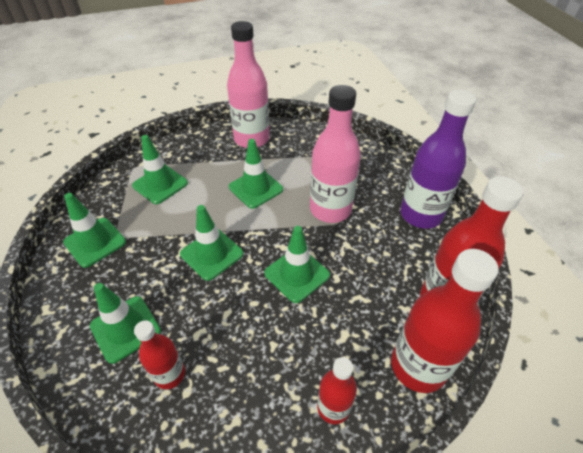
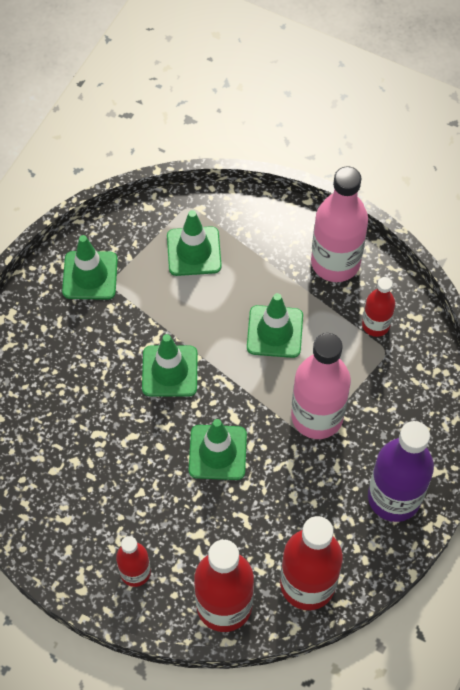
camera: 45 degrees right, 15 degrees up
green traffic cone [90,283,161,364] -> none
red bottle [134,320,185,389] -> red bottle moved to [362,277,395,337]

